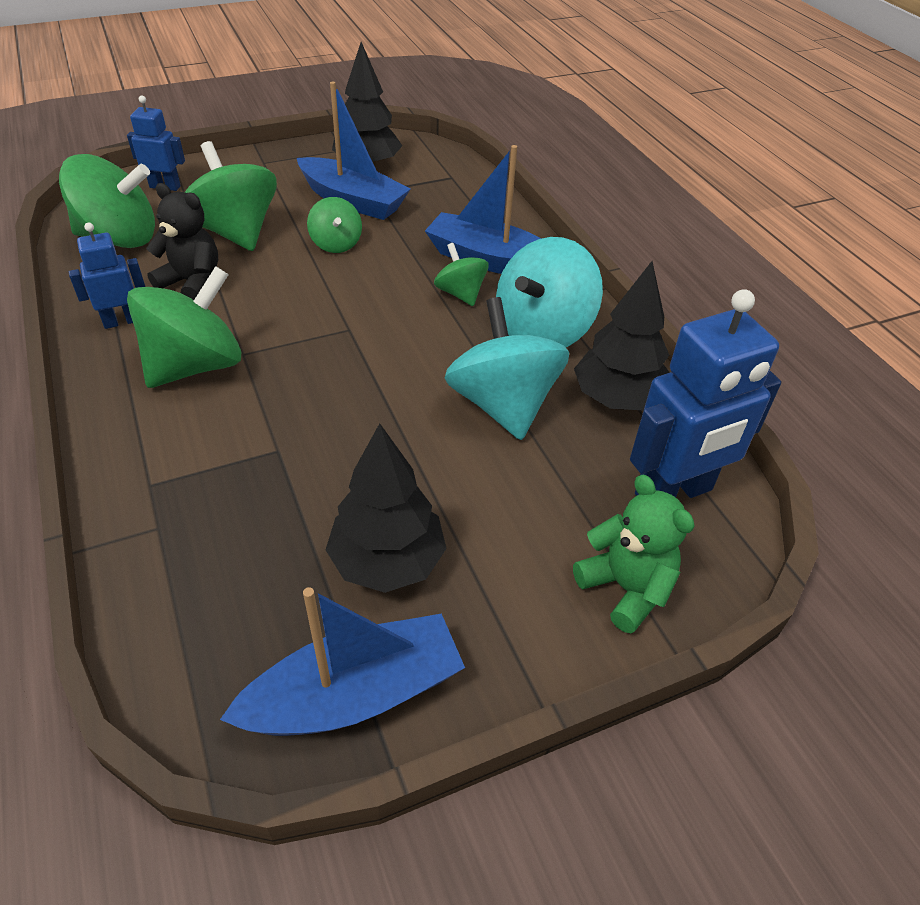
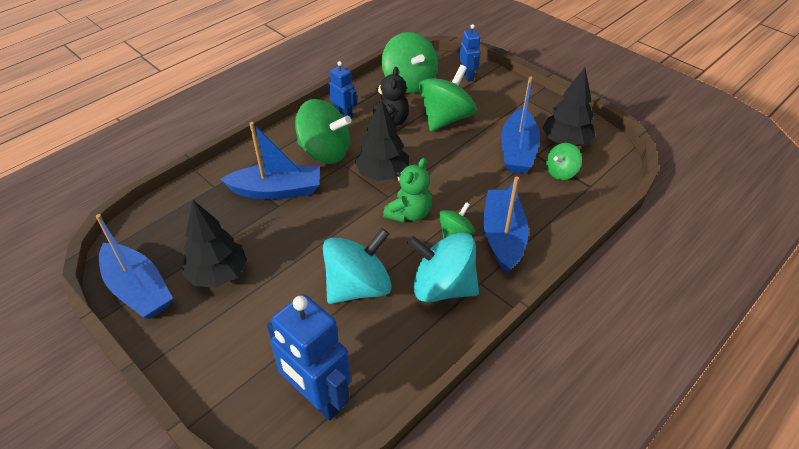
camera: 70 degrees right, 0 degrees up
green spinning top [307,197,362,253] -> green spinning top moved to [546,143,582,180]
green teddy bear [573,475,695,633] -> green teddy bear moved to [383,158,432,222]
black tree [574,261,670,410] -> black tree moved to [355,99,409,181]
none -> blue boat [220,122,320,199]

